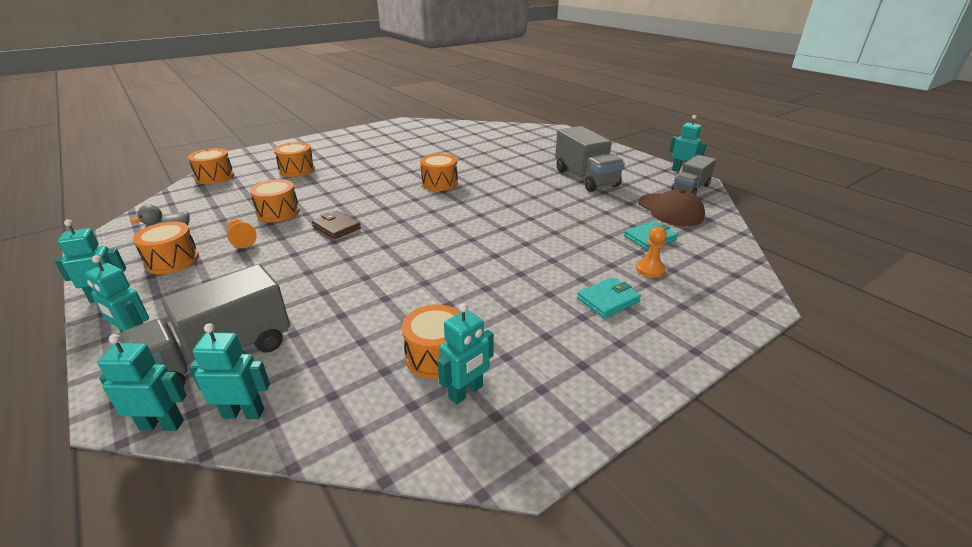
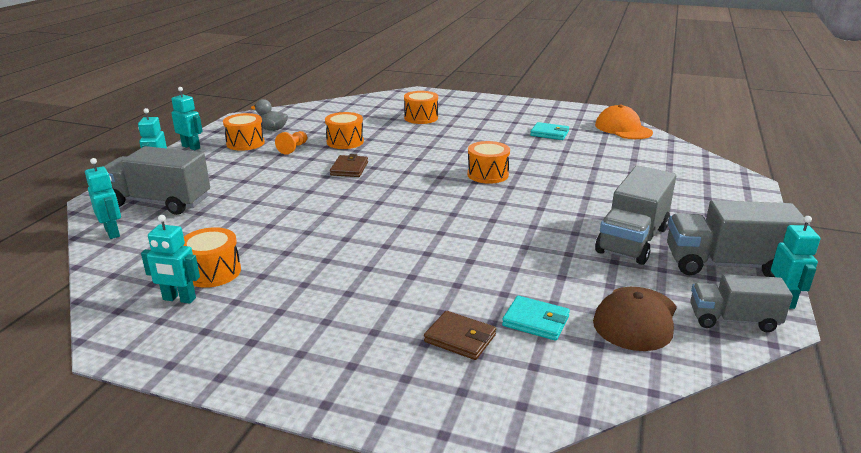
camera: 55 degrees right, 5 degrees down
turquoise robot [97,334,187,431] -> none
orange drum [188,148,234,184] -> none
turquoise wallet [577,277,641,318] -> turquoise wallet moved to [530,122,569,140]
orange pawn [636,226,667,278] -> brown wallet [424,311,496,360]
none -> orange cap [595,104,653,139]
none -> grey truck [667,200,810,277]

